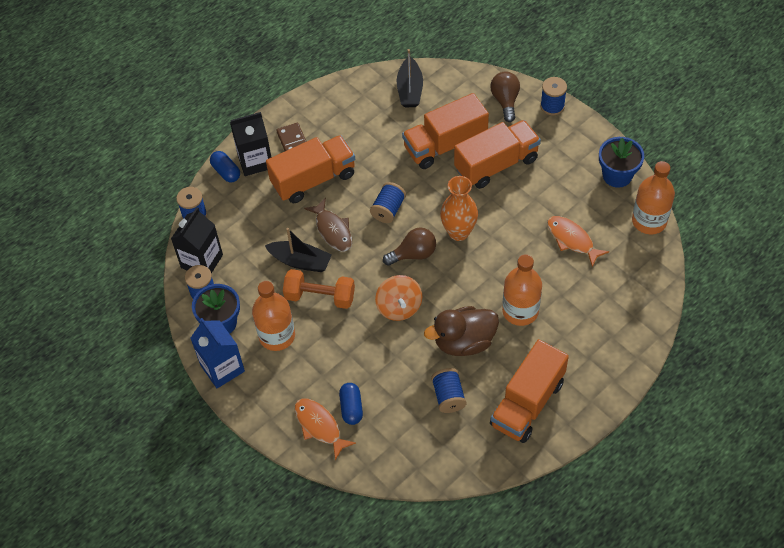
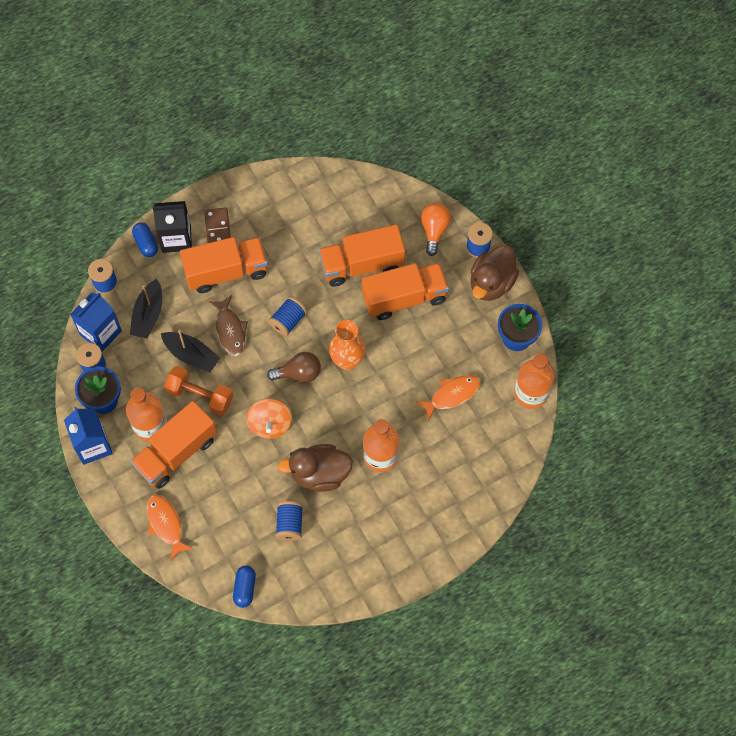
camera: 10 degrees right, 10 degrees up
black carton [171,207,223,273] -> blue carton [70,292,122,352]
blue capsule [339,383,363,425] -> blue capsule moved to [233,565,256,608]
black boat [397,49,423,107] -> black boat moved to [130,279,162,339]
brown light bulb [490,72,520,122] -> orange light bulb [421,203,451,256]
orange truck [490,339,569,443] -> orange truck moved to [130,401,217,489]
orange fish [547,216,609,267] -> orange fish turned 90 degrees clockwise [416,375,481,421]
none -> brown duck [470,245,519,301]

